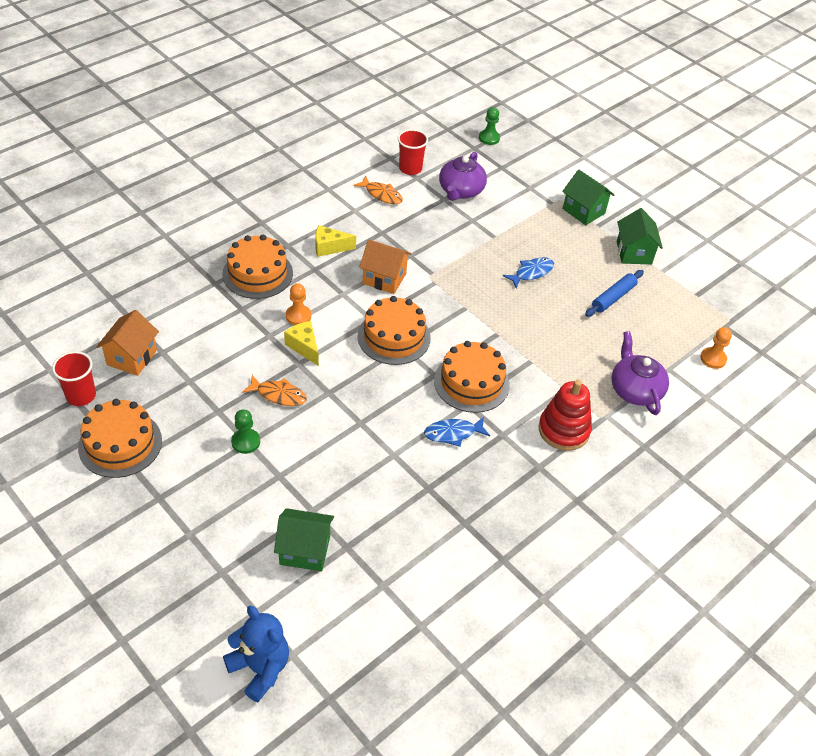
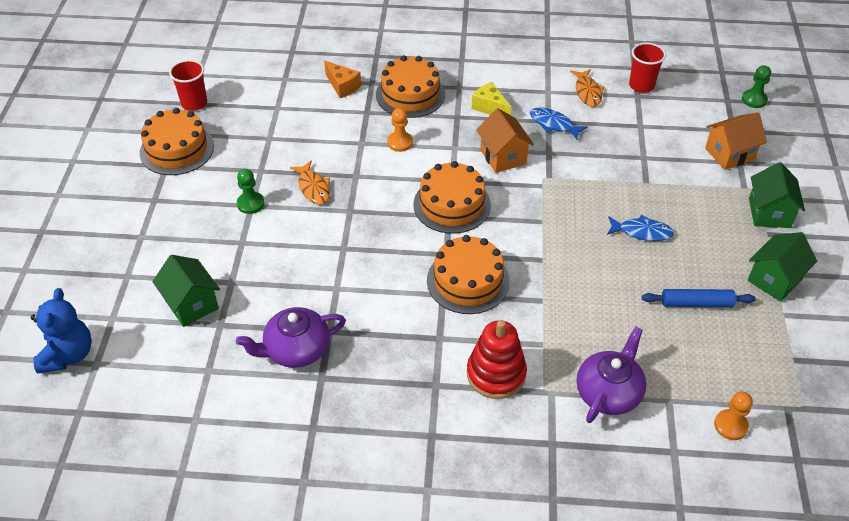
camera: 50 degrees right, 0 degrees up
orange house [96,310,159,376] -> orange house moved to [705,113,767,170]
yellow cheese [284,321,319,366] -> none
blue fish [424,417,490,447] -> blue fish moved to [530,108,588,140]
purple teapot [439,151,487,201] -> purple teapot moved to [236,307,346,368]
none -> orange cheese [324,61,361,98]

